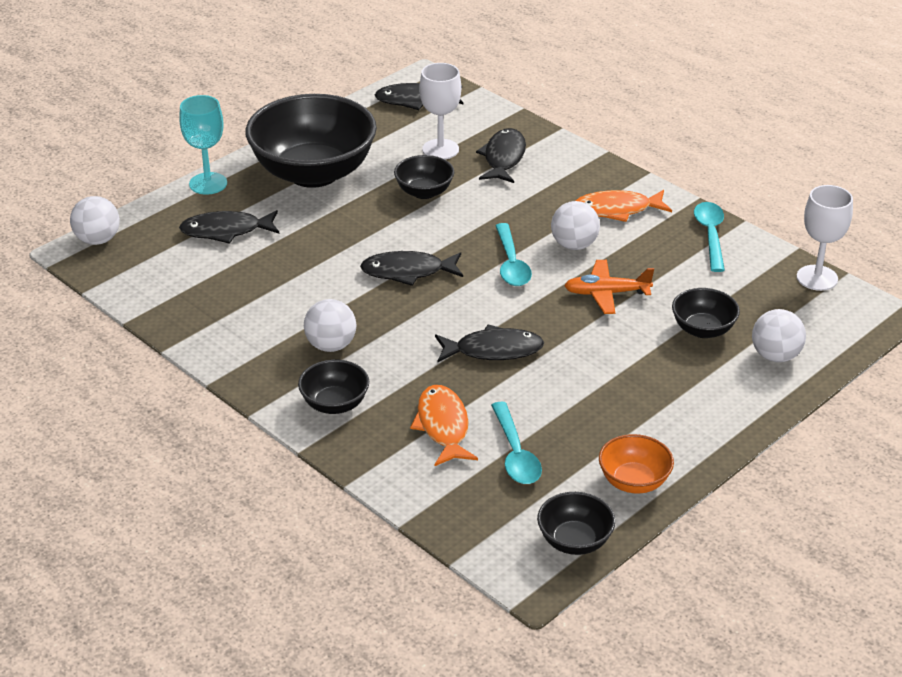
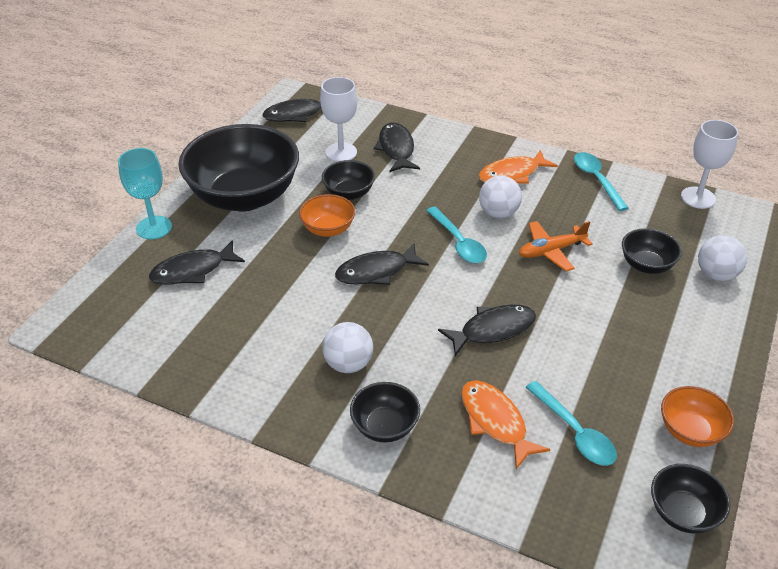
camera: 20 degrees left, 5 degrees up
white ball [70,196,120,245] -> none
none -> orange bowl [299,194,355,237]

